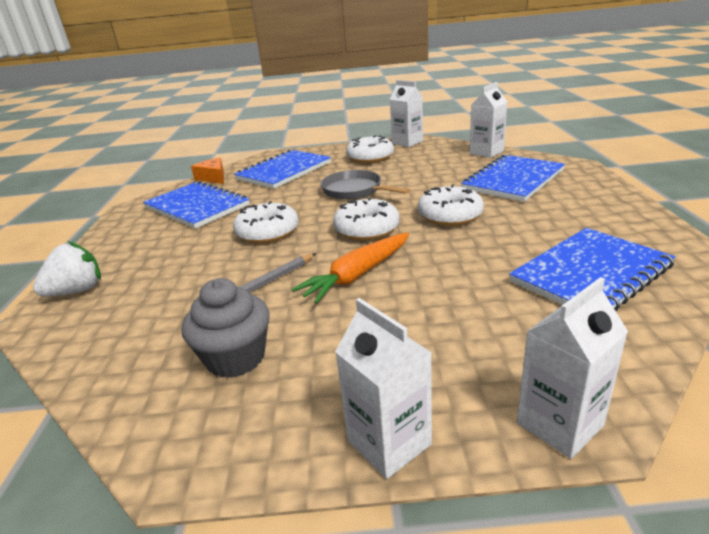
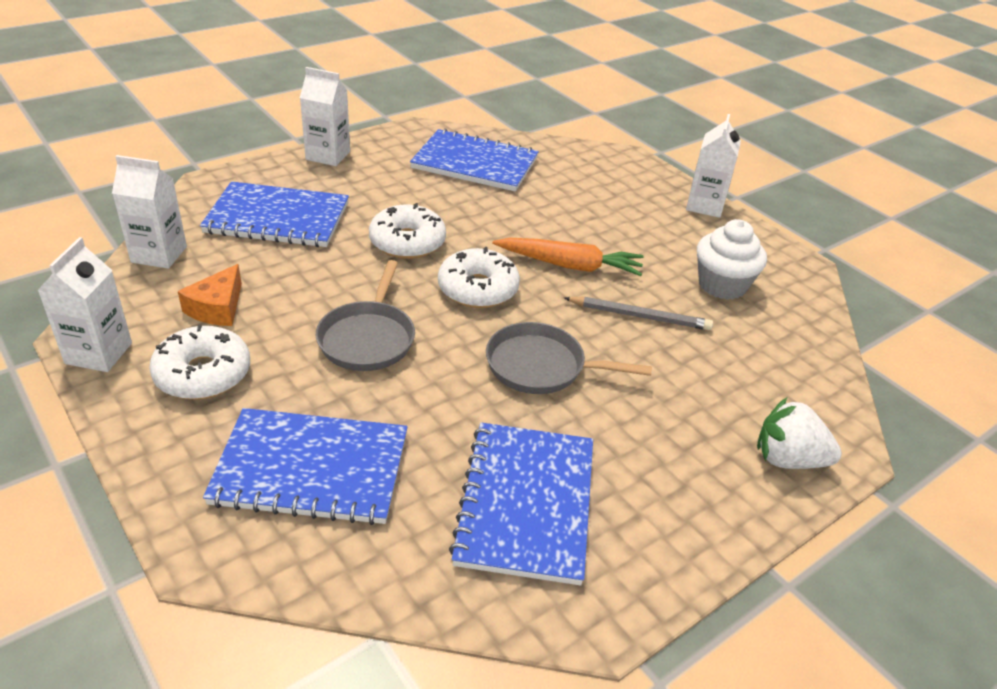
camera: 130 degrees left, 10 degrees up
grey cupcake [182,278,269,378] -> white cupcake [697,219,767,300]
orange cheese [191,158,224,184] -> orange cheese moved to [178,264,242,326]
white donut [233,201,298,243] -> grey pan [486,322,652,394]
white carton [517,277,628,459] -> white carton moved to [300,67,350,166]

